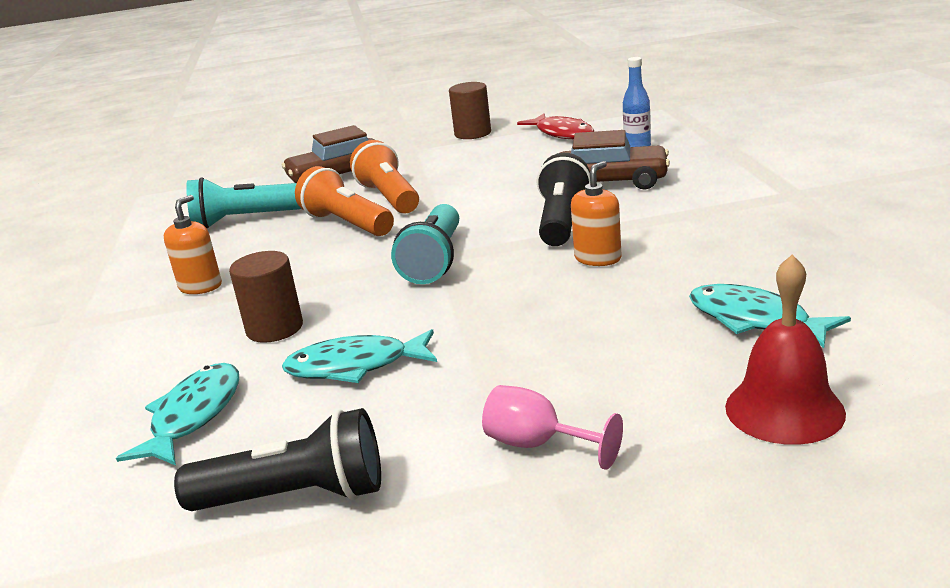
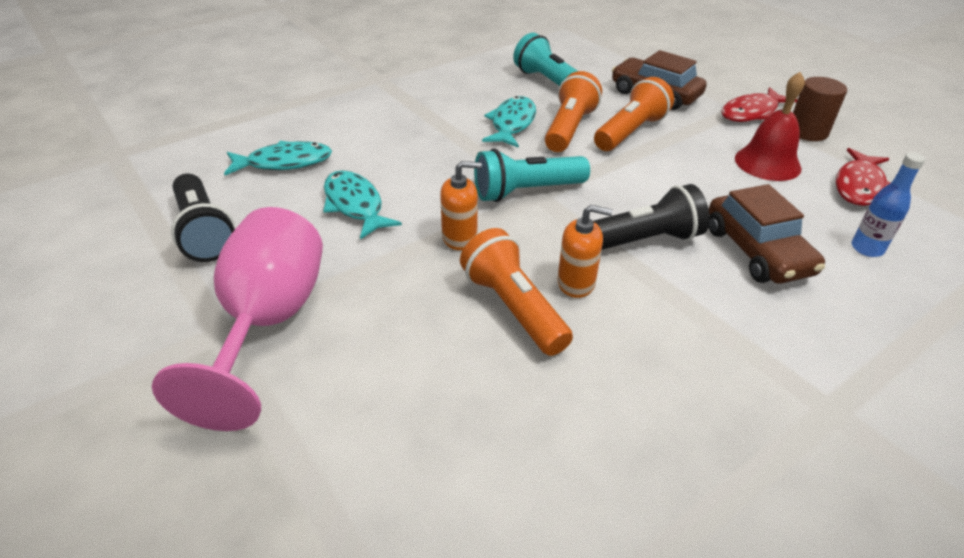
camera: 60 degrees right, 15 degrees up
orange soap dispenser [164,195,222,294] -> orange soap dispenser moved to [440,161,482,250]
brown cylinder [229,251,303,343] -> none
pink goblet [482,385,623,470] -> pink goblet [152,207,323,431], size x2.13
turquoise fish [689,284,851,348] -> turquoise fish moved to [482,96,536,148]
red bell [725,255,846,445] -> red bell moved to [735,72,805,181]
none -> orange flashlight [460,228,573,356]
none -> red fish [721,87,797,122]

